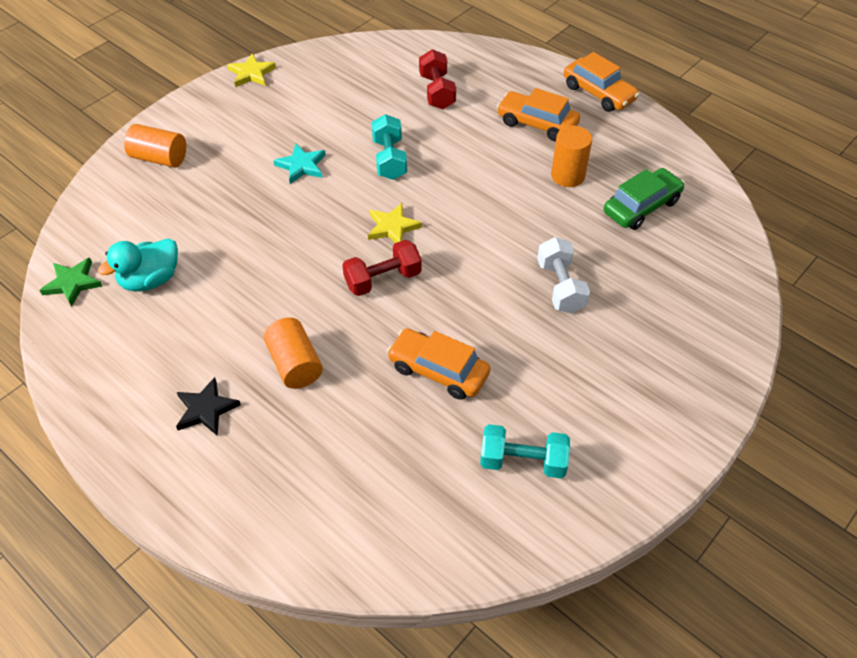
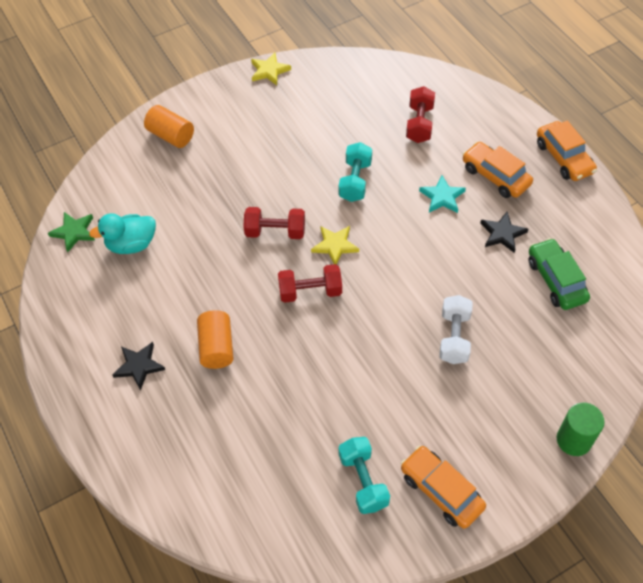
camera: 20 degrees right, 5 degrees up
turquoise star [273,143,326,184] -> turquoise star moved to [419,175,466,213]
orange car [387,328,490,400] -> orange car moved to [401,446,486,529]
turquoise dumbbell [480,424,570,478] -> turquoise dumbbell turned 45 degrees clockwise [339,437,390,514]
orange cylinder [551,126,592,187] -> black star [480,212,528,253]
green car [604,168,685,230] -> green car turned 90 degrees counterclockwise [528,238,590,310]
none -> red dumbbell [243,207,305,239]
none -> green cylinder [557,403,605,456]

